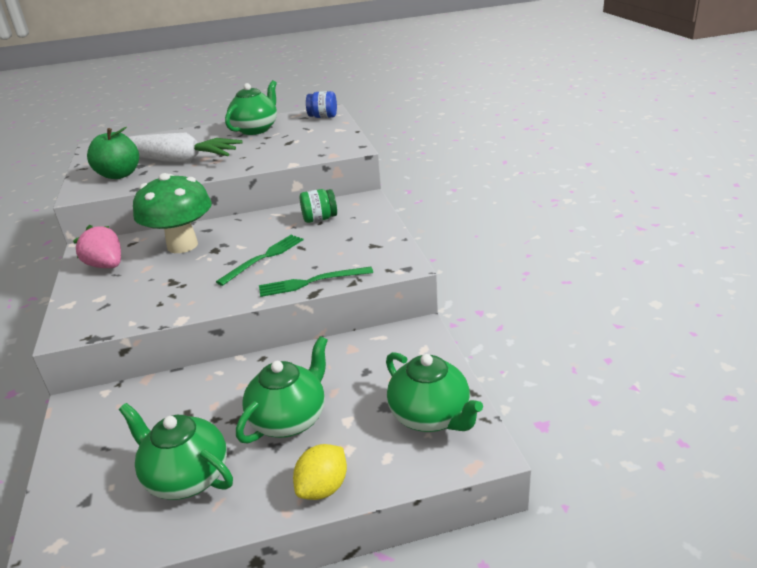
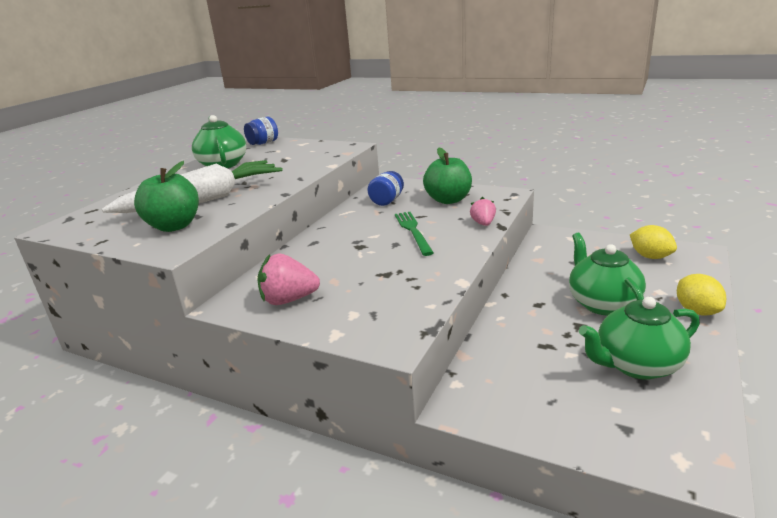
camera: 50 degrees left, 5 degrees down
green mushroom [133,173,212,253] -> none
green fork [259,267,373,297] -> pink strawberry [470,197,496,226]
green jar [300,189,337,223] -> blue jar [368,171,404,206]
green teapot [386,352,483,432] -> yellow lemon [630,225,677,259]
none -> green apple [423,148,472,204]

